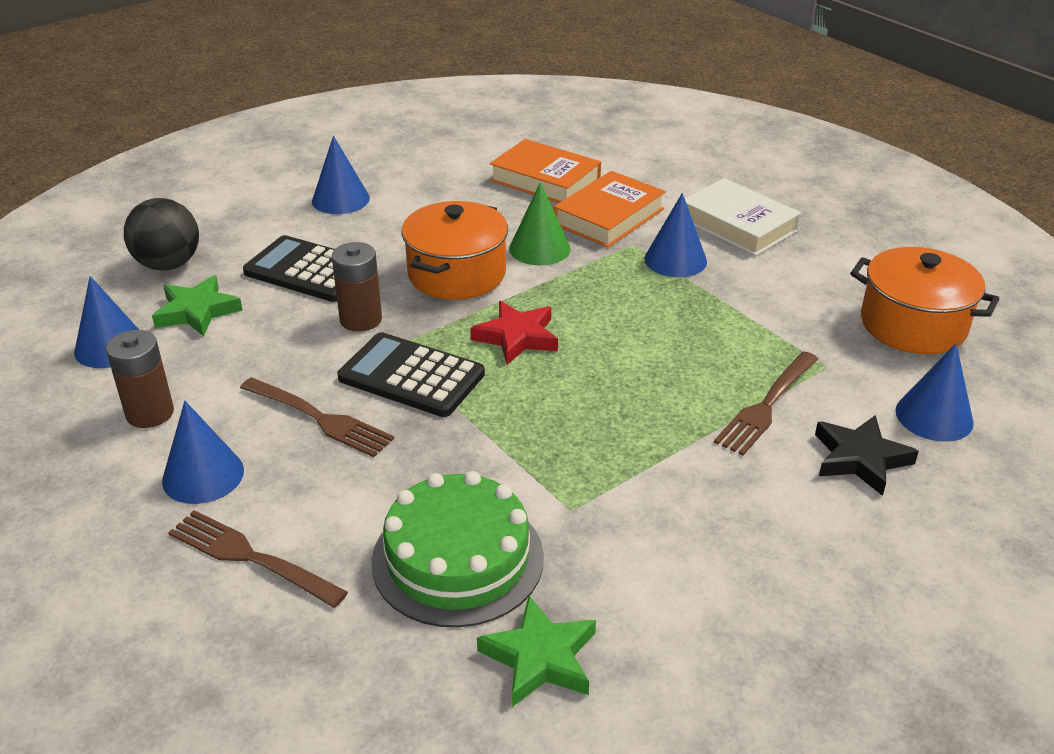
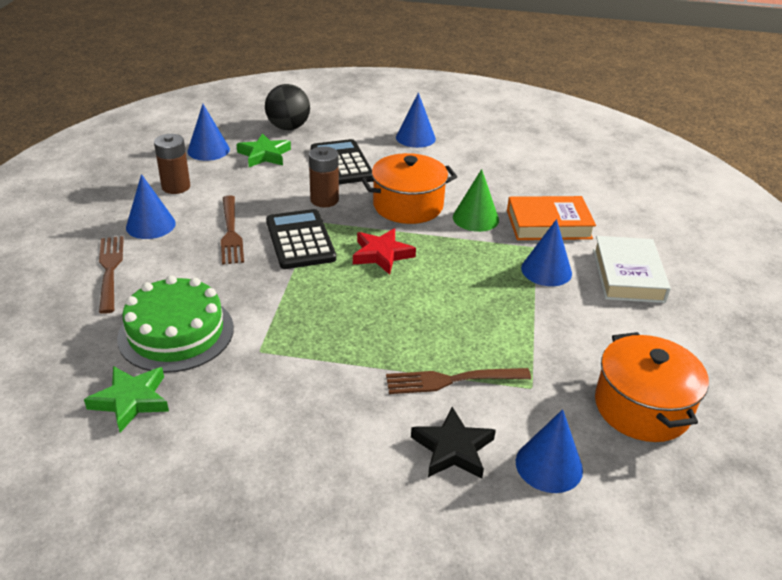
camera: 45 degrees right, 0 degrees up
orange book [490,139,601,203] -> none

